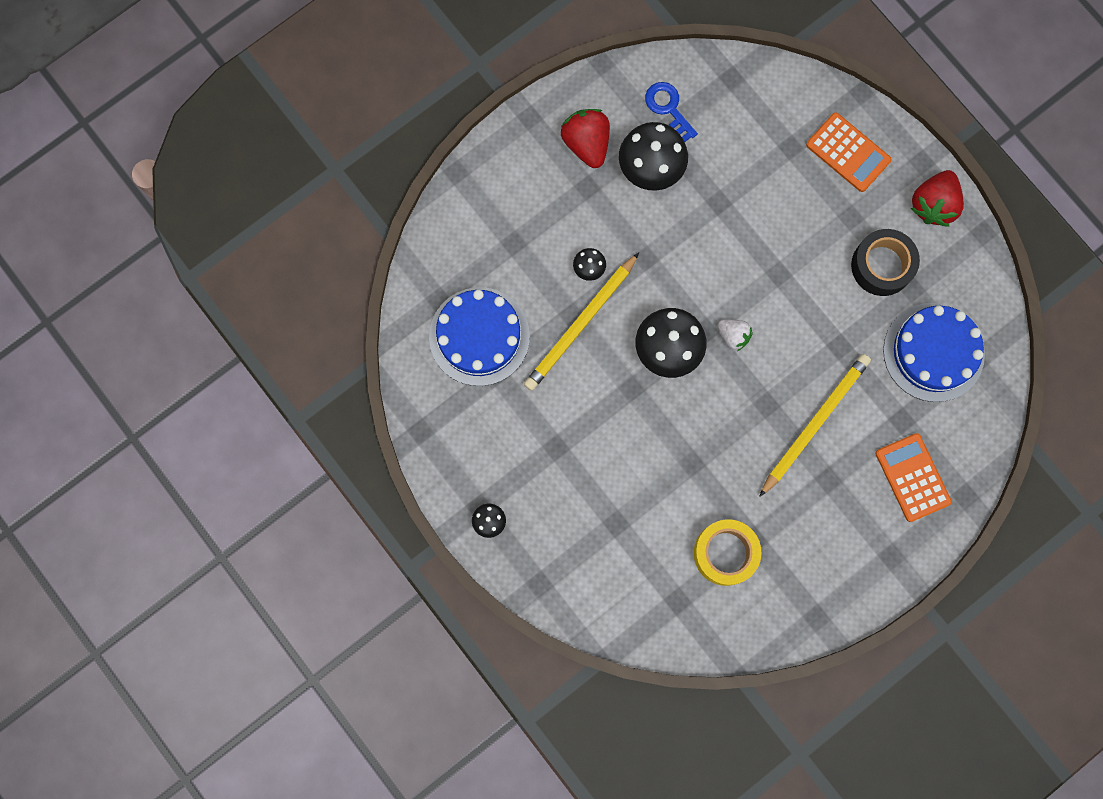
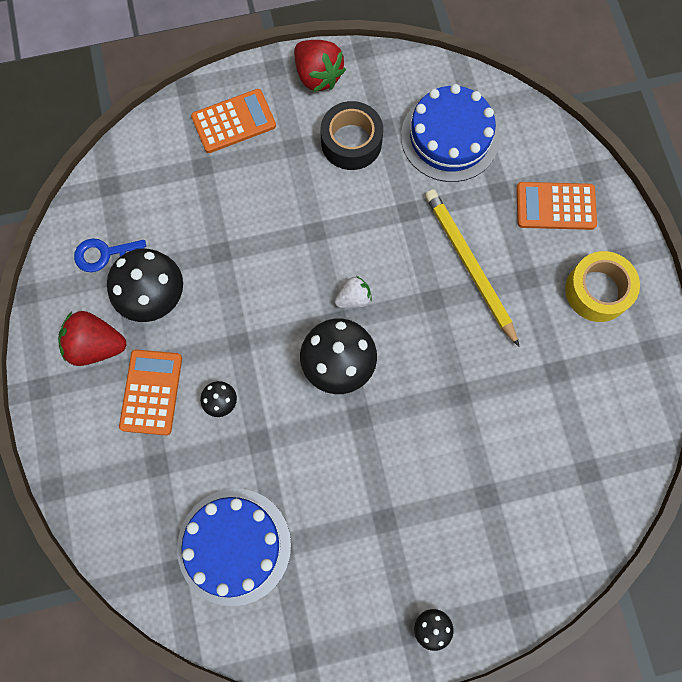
camera: 65 degrees left, 5 degrees down
yellow pencil [524,253,639,391] -> none
yellow tape [694,519,761,586] -> yellow tape moved to [565,251,640,322]
none -> orange calculator [119,349,182,435]

